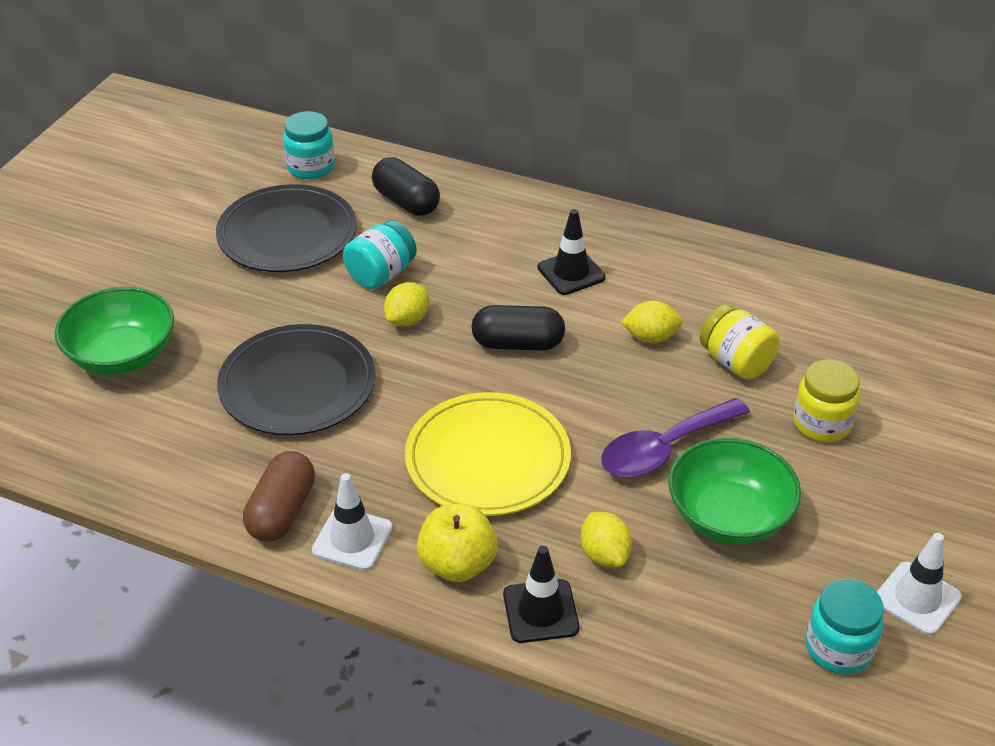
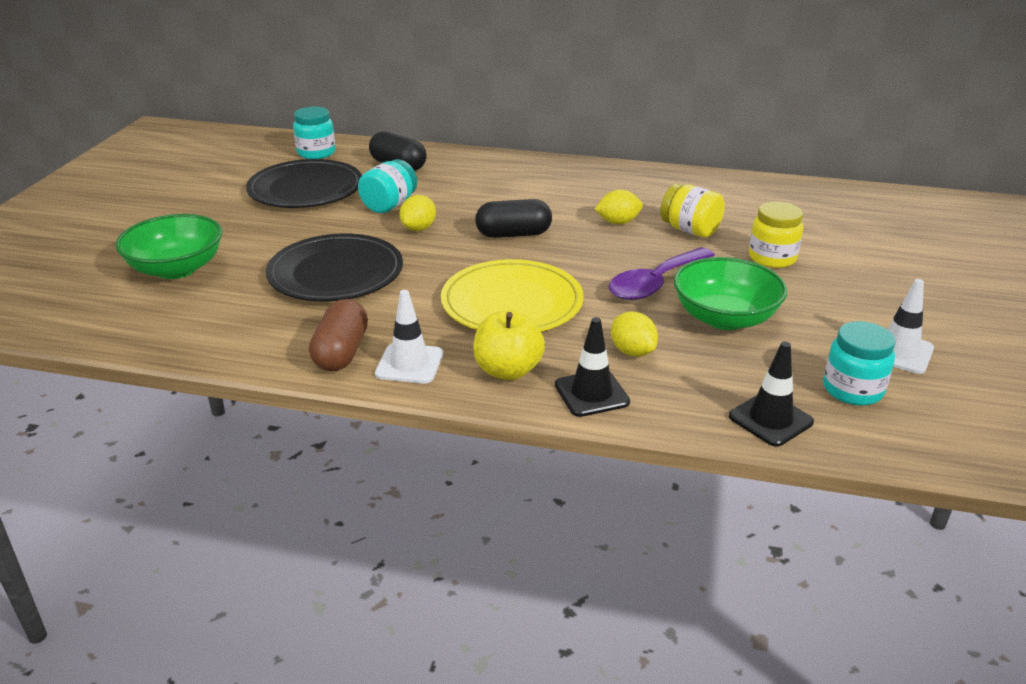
camera: 10 degrees left, 10 degrees down
black traffic cone [537,209,606,295] -> black traffic cone moved to [729,341,814,447]

